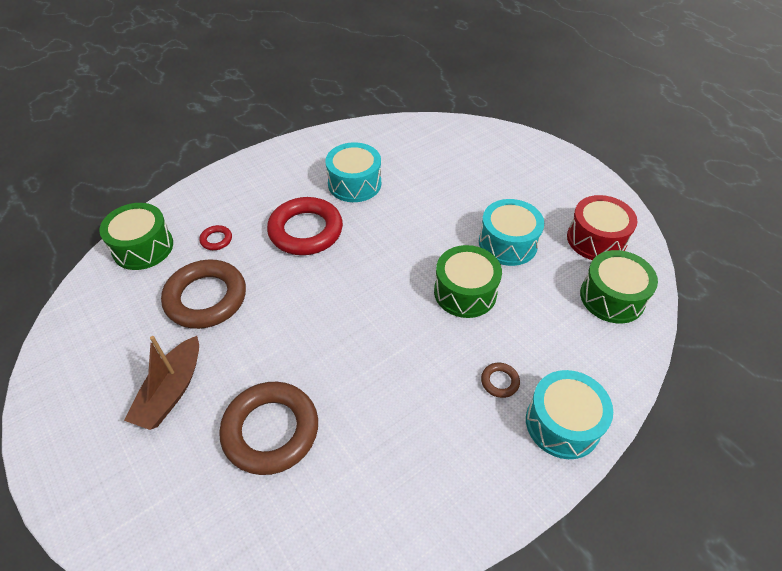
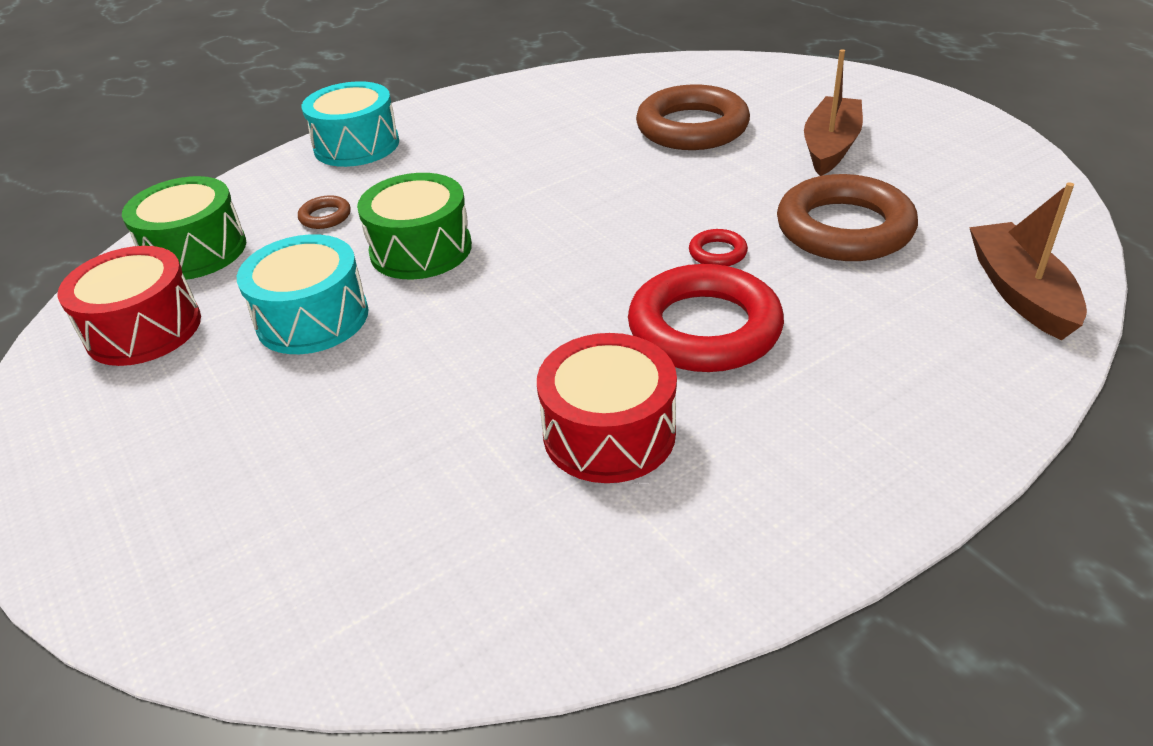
camera: 175 degrees left, 10 degrees down
green drum [99,203,173,270] -> brown boat [969,182,1087,340]
red ring [199,225,232,250] -> red ring moved to [689,229,748,266]
turquoise drum [326,142,381,202] -> red drum [537,333,677,483]
brown ring [481,363,520,398] -> brown ring moved to [298,195,351,229]

